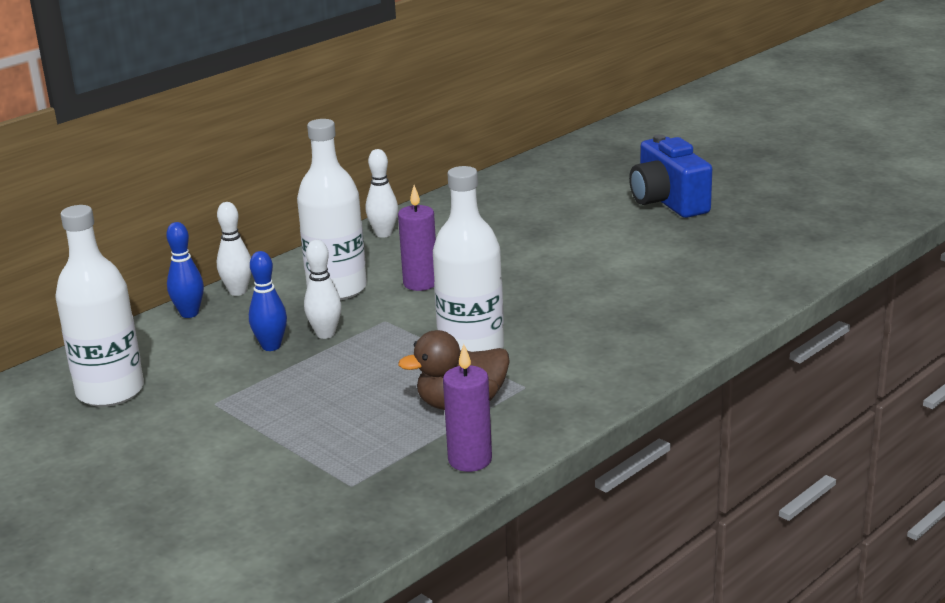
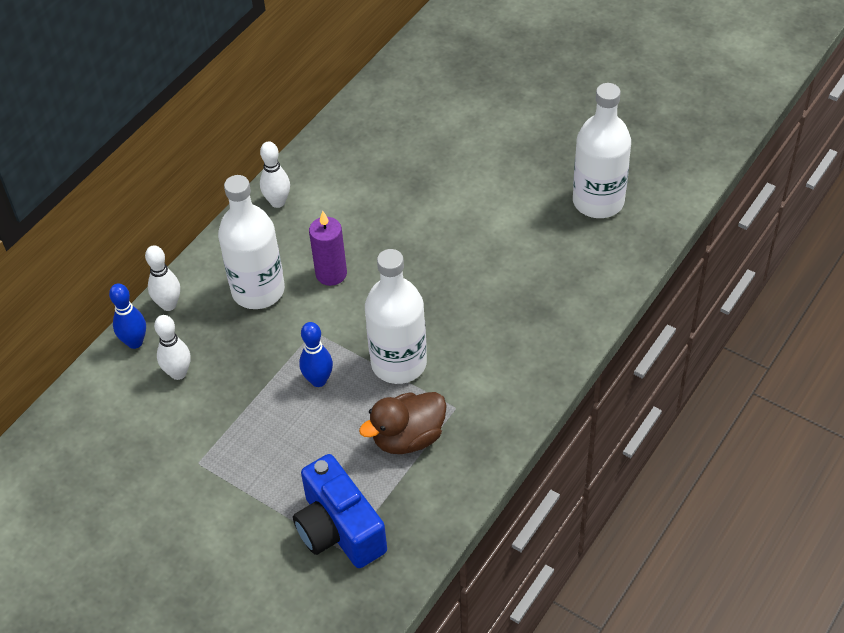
camera: 10 degrees left, 25 degrees up
white bottle [55,205,144,407] -> white bottle moved to [573,83,631,218]
blue bowling pin [249,251,287,351] -> blue bowling pin moved to [299,322,333,387]
white bowling pin [304,240,342,339] -> white bowling pin moved to [154,315,190,380]
purple candle [443,344,492,472] -> none
blue camera [629,134,712,218] -> blue camera moved to [293,454,387,568]

